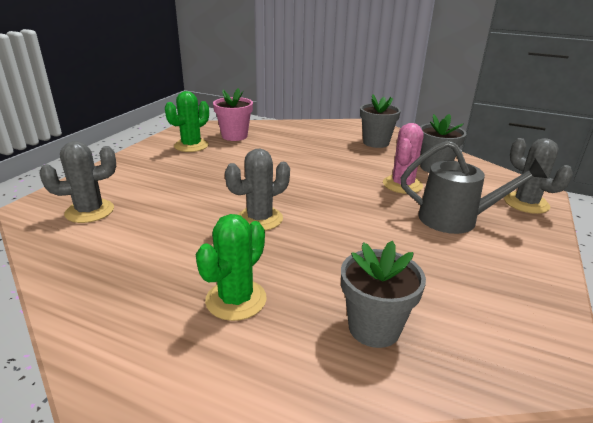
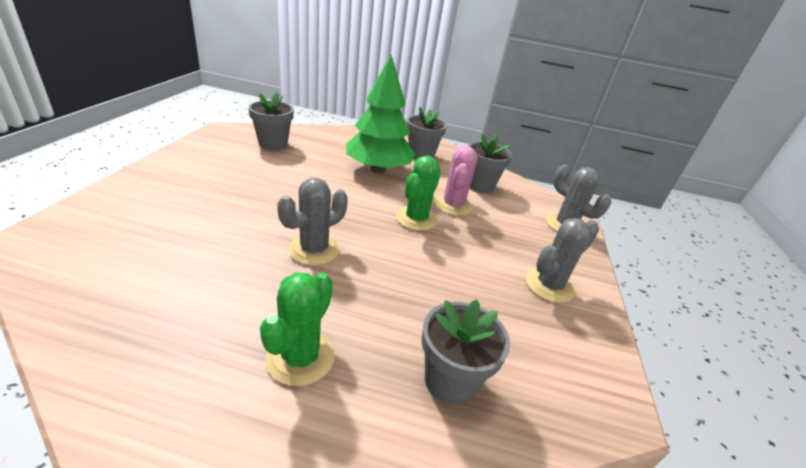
camera: 15 degrees left, 5 degrees up
grey cactus [39,141,116,223] -> grey cactus moved to [526,218,599,303]
green cactus [165,91,209,152] -> green cactus moved to [396,155,441,231]
pink flower pot [213,88,253,141] -> grey flower pot [248,92,294,150]
grey watering can [401,140,547,234] -> none
none -> green tree [346,54,415,173]

